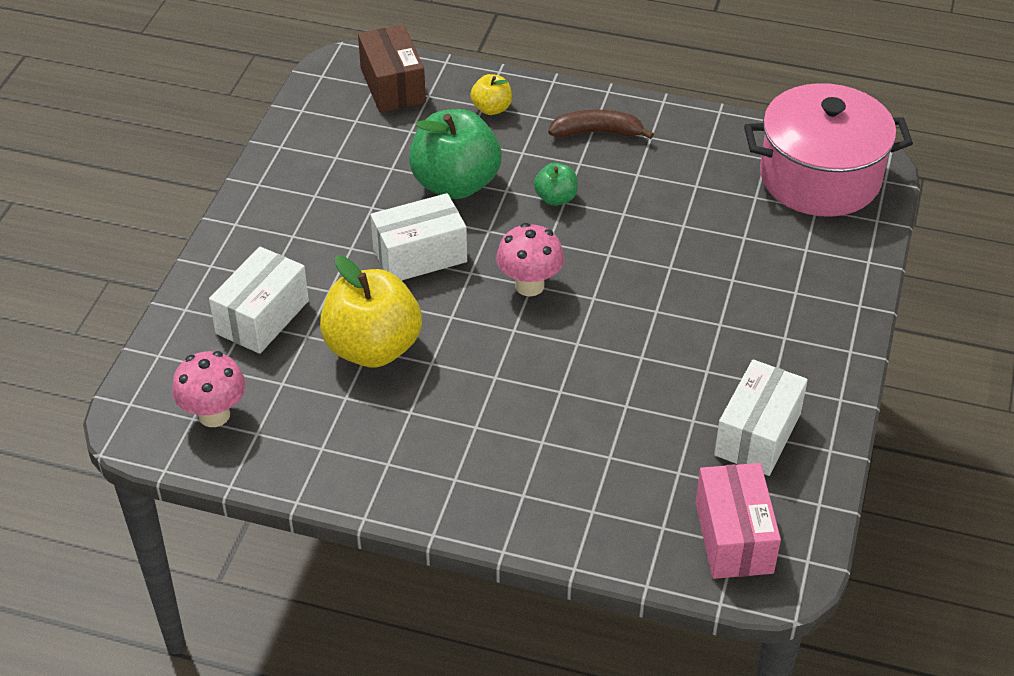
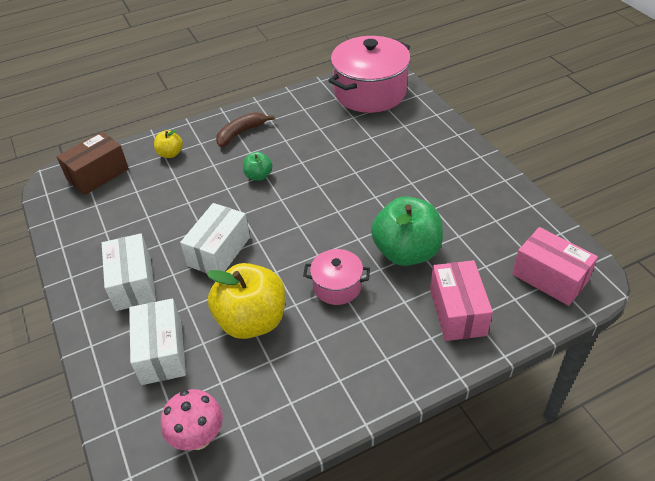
camera: 40 degrees left, 0 degrees up
brown box [358,25,426,112] -> brown box turned 75 degrees counterclockwise [56,132,129,195]
green apple [409,109,501,199] -> green apple moved to [371,196,443,266]
pink mushroom [496,223,564,296] -> none
white box [714,359,808,476] -> white box moved to [102,233,156,311]
none -> pink pot [303,249,370,305]
none -> pink box [430,260,493,341]

